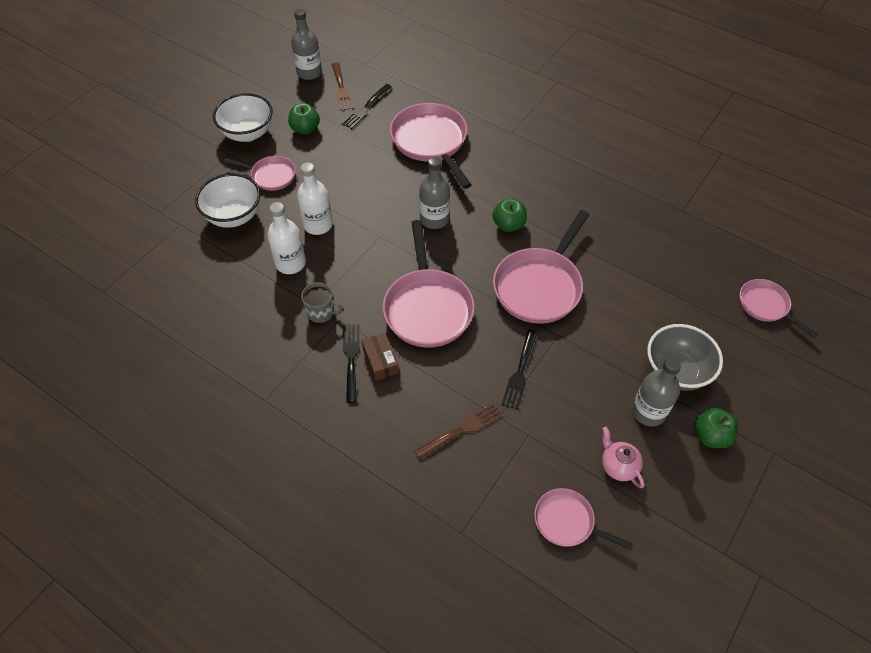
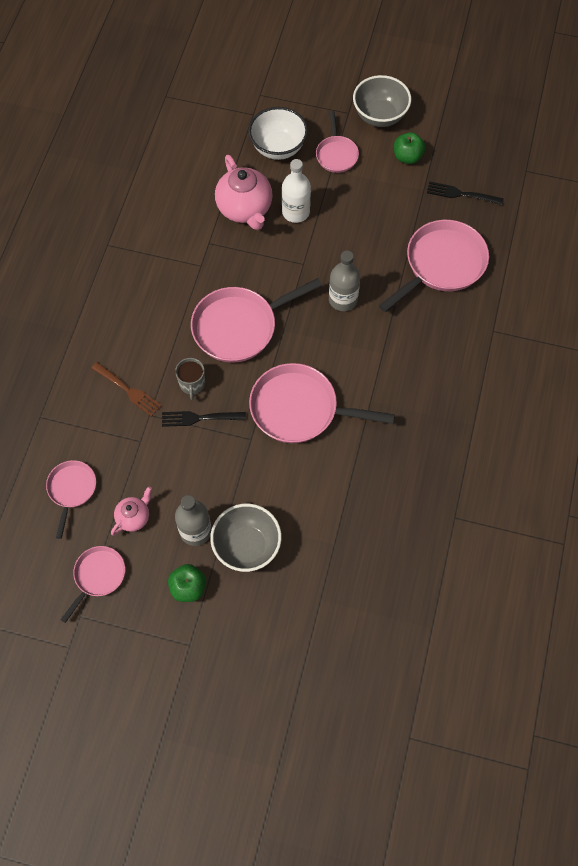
camera: 70 degrees right, 10 degrees up
white bowl [213,93,273,142] -> grey bowl [353,75,411,127]
white bottle [267,202,306,274] -> pink teapot [215,155,273,230]
grey bottle [291,8,322,80] -> none
grey mug [301,282,343,323] -> grey mug moved to [175,358,205,400]
brown fork [332,62,353,111] -> none
black fork [343,324,360,403] -> none
brown box [362,333,399,381] -> none
green apple [492,198,527,232] -> none
pink pan [740,279,817,338] -> pink pan moved to [61,546,125,623]

